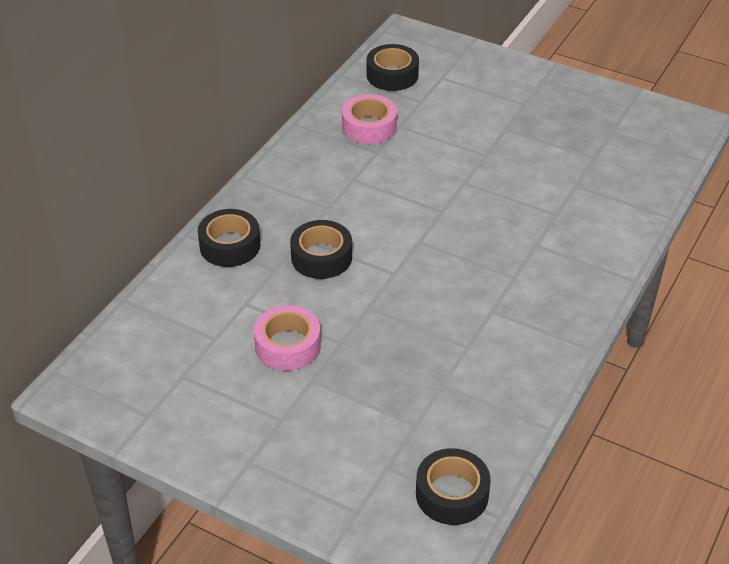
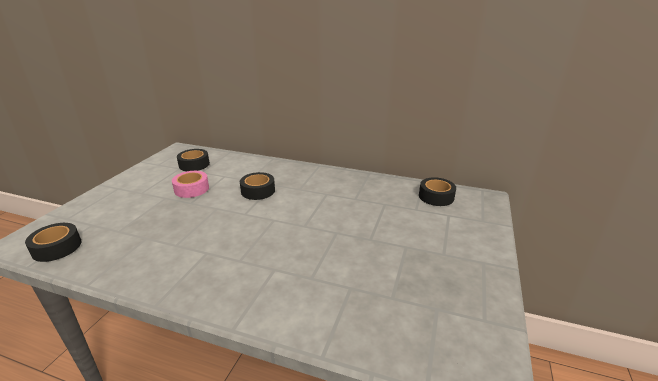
camera: 80 degrees right, 15 degrees down
black tape [198,209,260,267] -> black tape moved to [177,149,210,171]
pink tape [342,94,397,144] -> none

